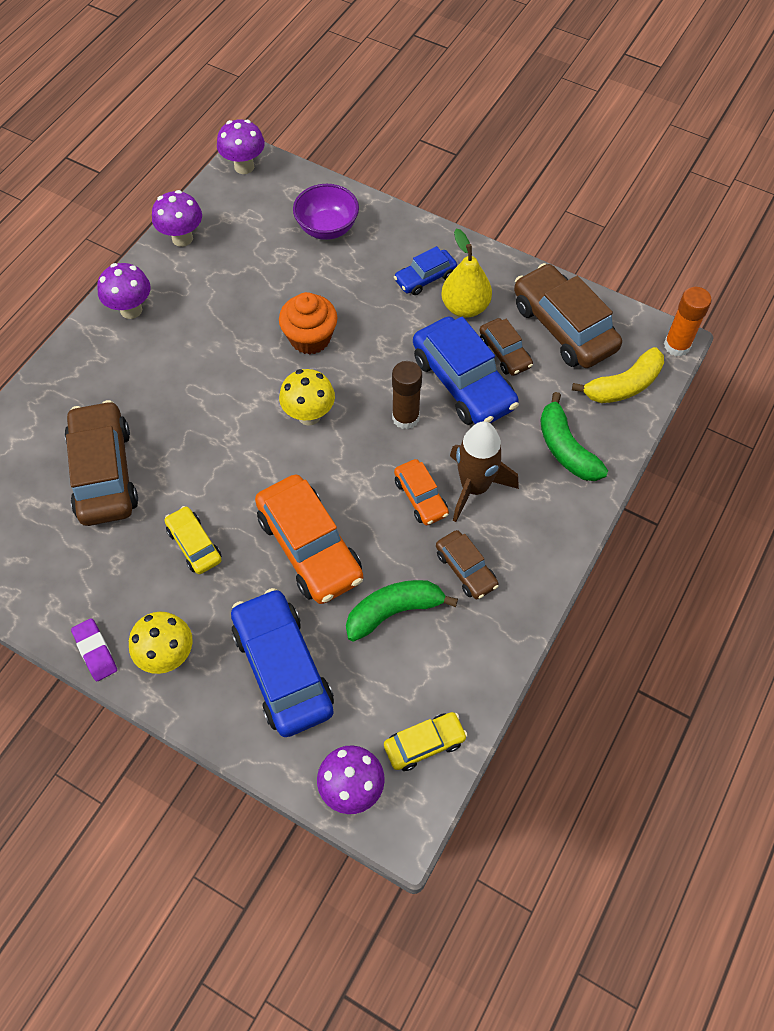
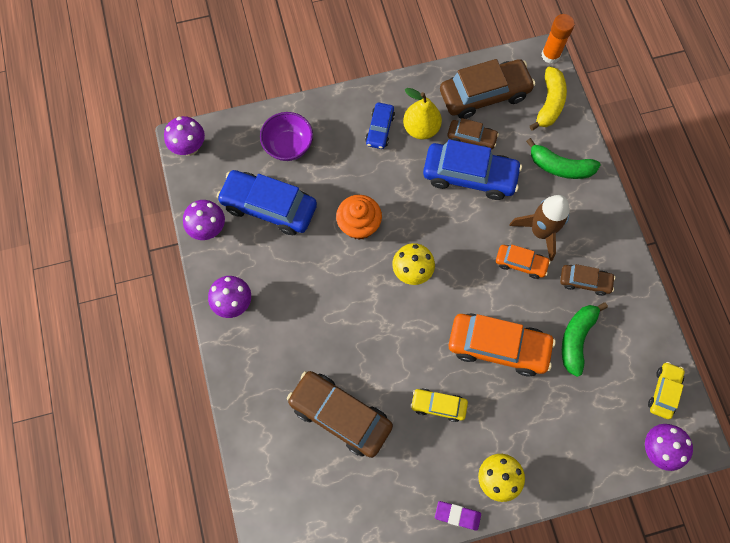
camera: 45 degrees left, 10 degrees up
blue car [231,588,334,737] -> blue car moved to [217,170,317,235]
brown glue stick [392,361,422,430] -> none
brown car [514,263,622,368] -> brown car turned 150 degrees clockwise [440,59,536,119]

